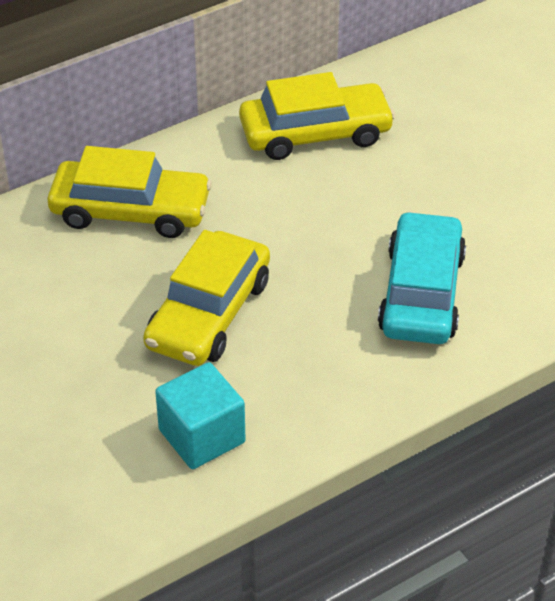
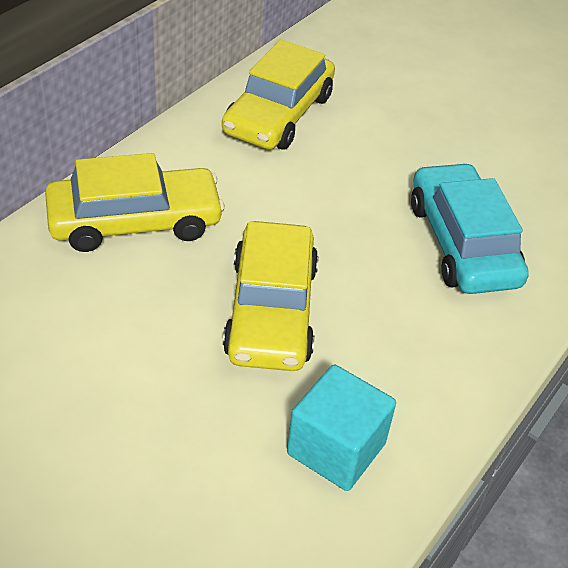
camera: 25 degrees left, 0 degrees up
yellow car [239,72,395,160] -> yellow car turned 150 degrees clockwise [222,39,335,149]

